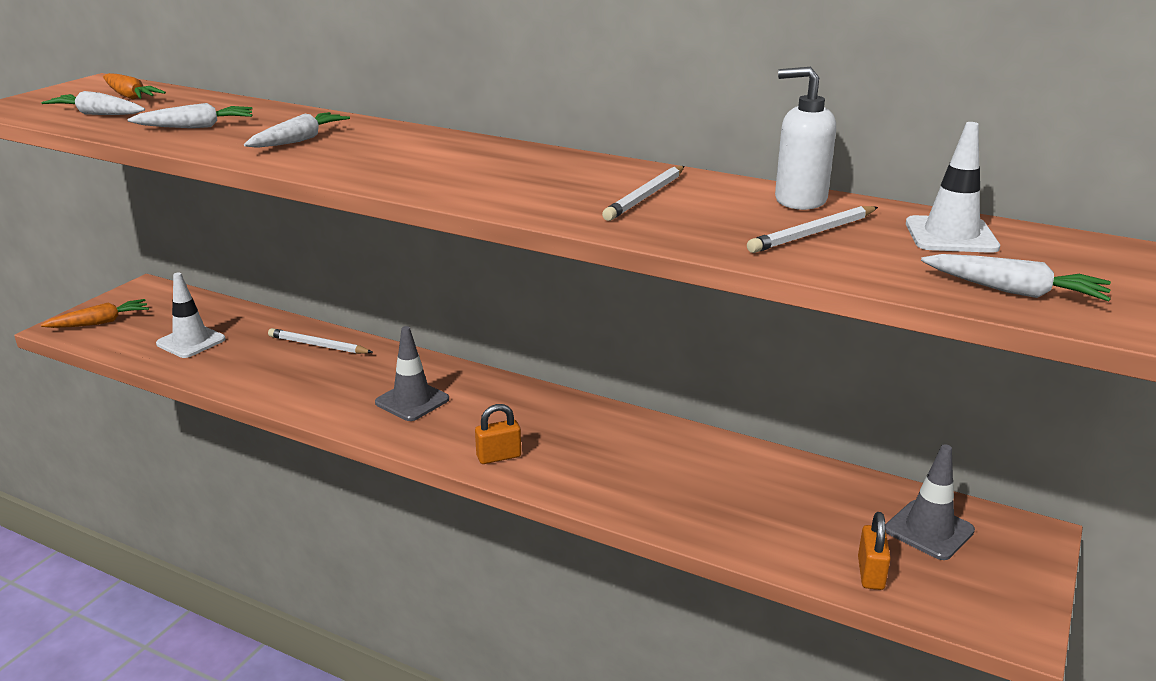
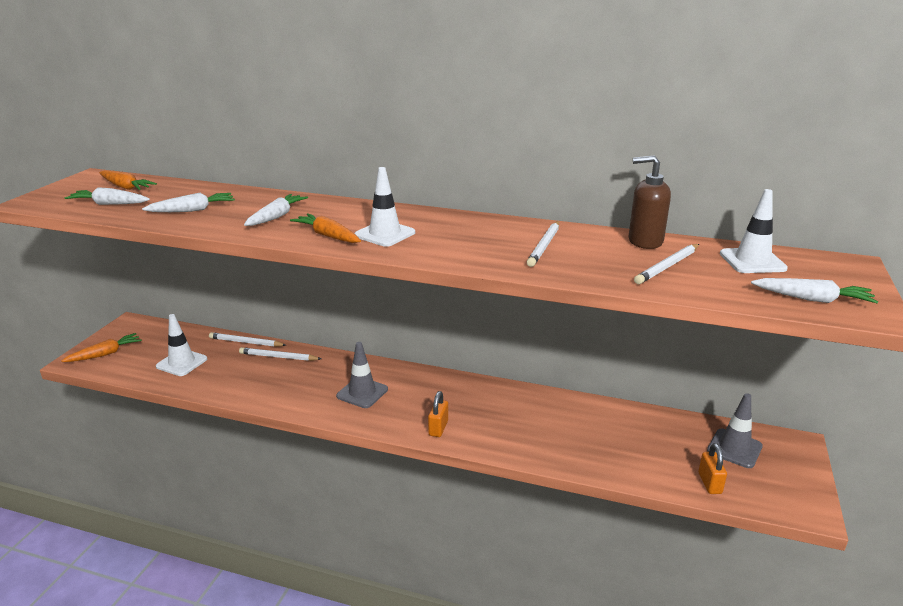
camera: 10 degrees left, 0 degrees up
orange padlock [475,404,521,464] -> orange padlock turned 45 degrees counterclockwise [428,391,448,437]
white soap dispenser [775,67,836,210] -> brown soap dispenser [629,155,671,249]
none -> white pencil [209,332,286,347]
none -> orange carrot [290,213,361,243]
none -> white traffic cone [354,167,415,247]

